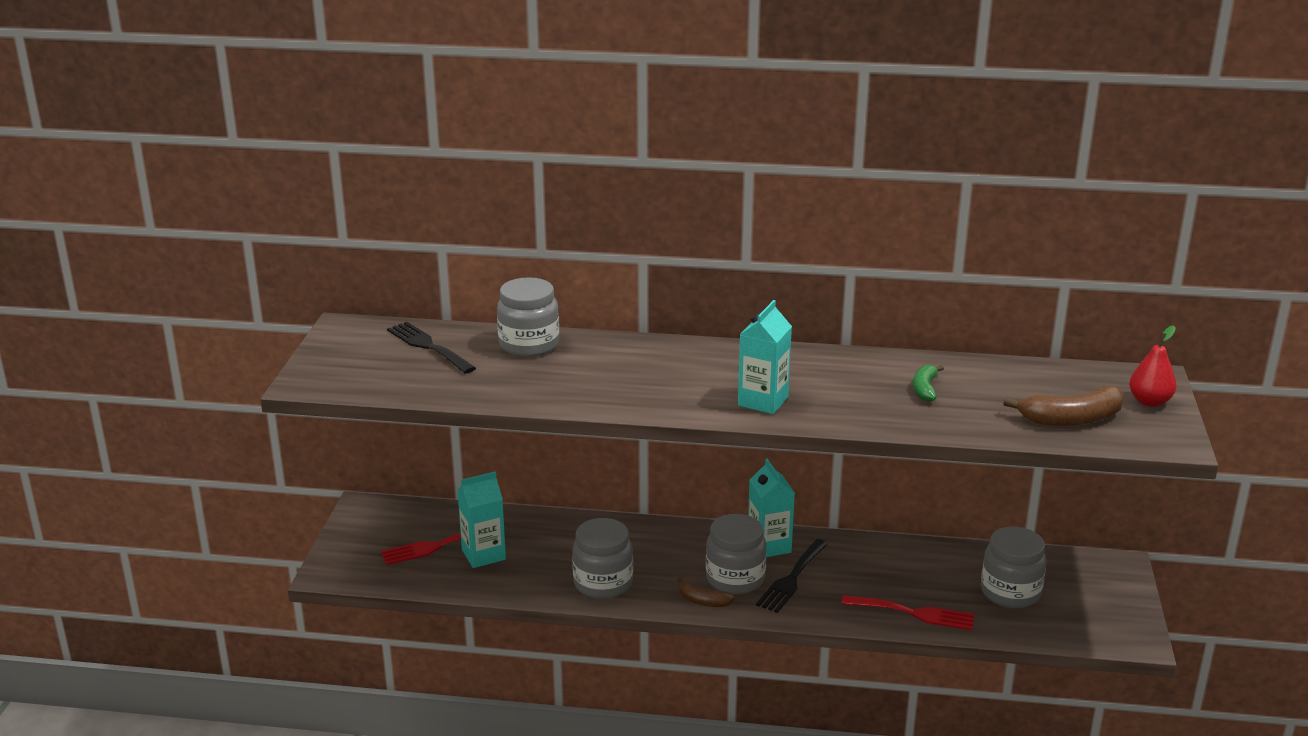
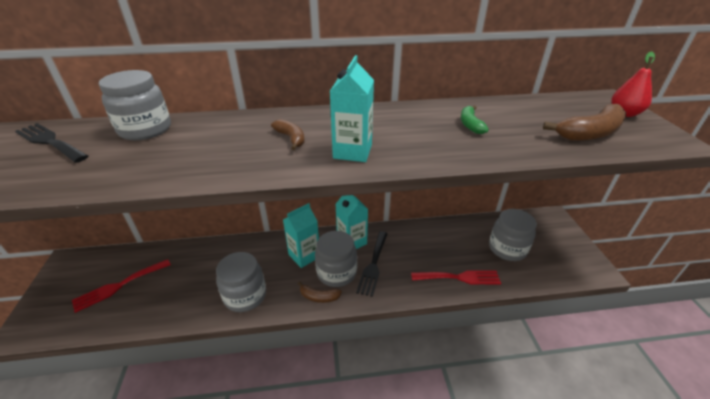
camera: 15 degrees left, 10 degrees up
turquoise carton [457,472,506,568] -> turquoise carton moved to [283,203,319,268]
none -> brown banana [271,119,305,150]

